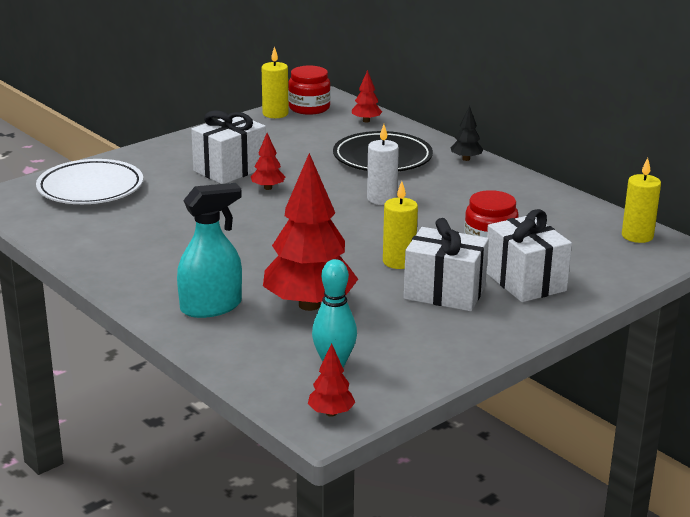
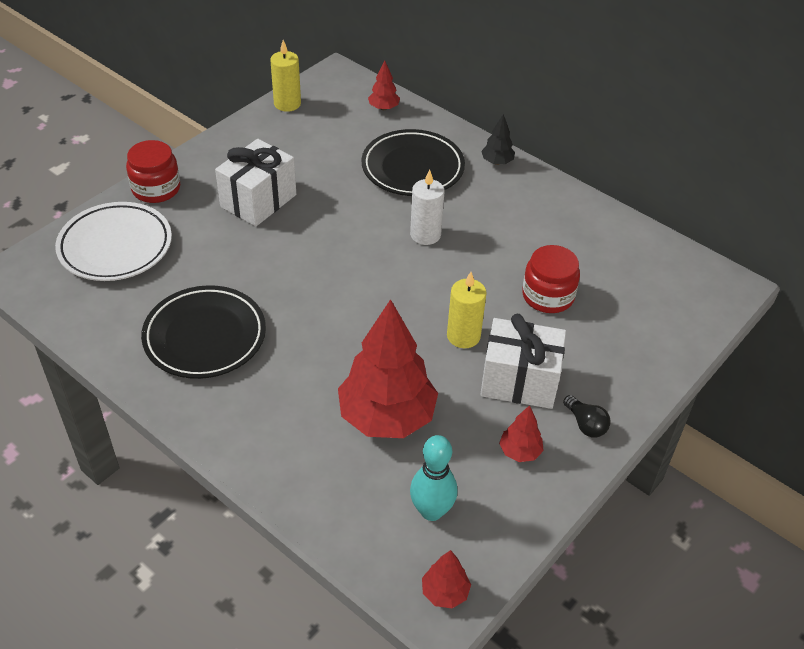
camera: 10 degrees left, 20 degrees up
turquoise spray bottle [177,183,242,318] -> none
red tree [251,133,285,190] -> red tree moved to [499,405,544,462]
red jar [288,66,331,115] -> red jar moved to [126,140,180,203]
white gift [486,209,572,302] -> none
yellow candle [622,158,661,243] -> none
none -> black plate [141,285,266,379]
none -> black light bulb [563,395,611,438]

